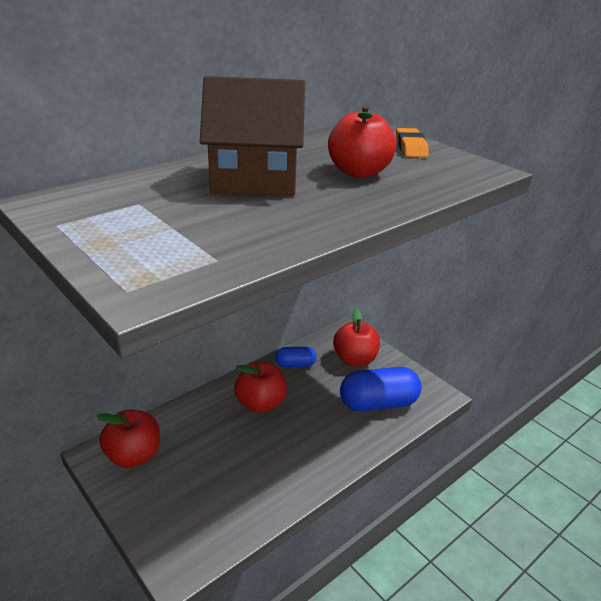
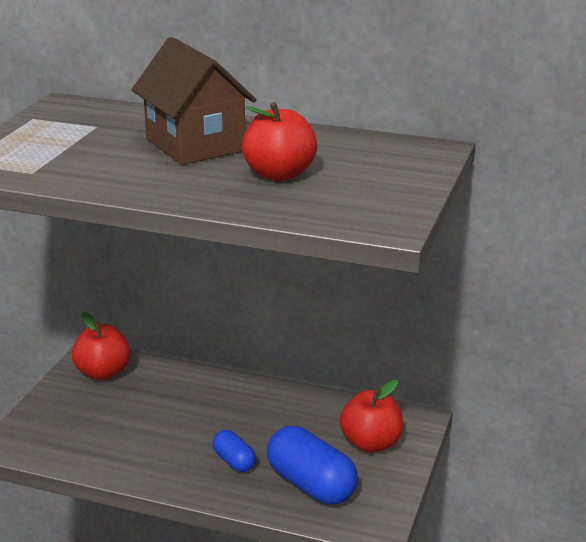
camera: 60 degrees right, 5 degrees down
red apple [234,362,287,413] -> none
blue capsule [275,347,317,367] -> blue capsule moved to [212,430,256,472]
orange eraser [396,128,429,157] -> none

